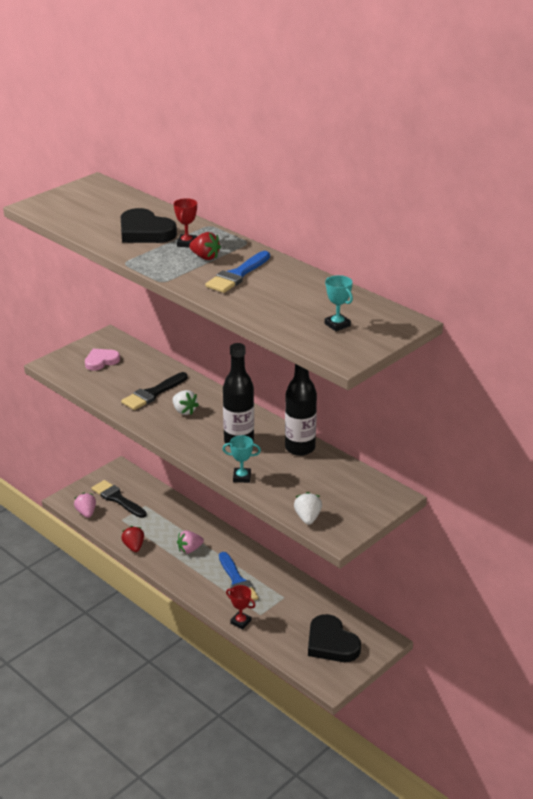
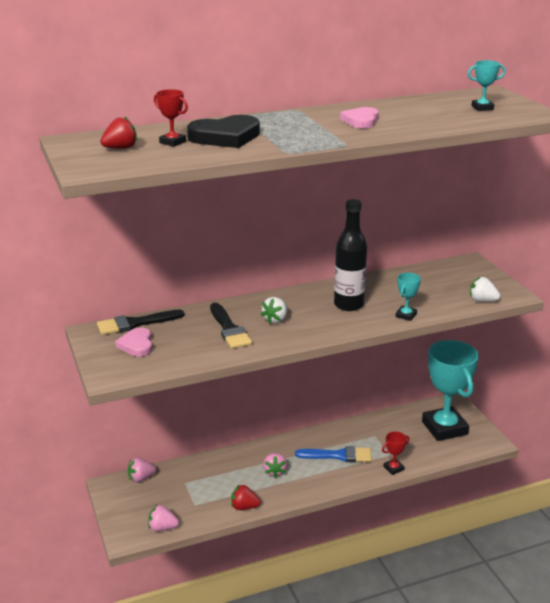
camera: 65 degrees left, 5 degrees down
black brush [92,480,146,518] -> black brush moved to [97,310,185,335]
white strawberry [173,390,199,415] -> white strawberry turned 135 degrees clockwise [261,297,287,324]
red trophy [174,198,197,248] -> red trophy moved to [154,89,188,147]
red strawberry [189,232,221,260] -> red strawberry moved to [100,116,138,149]
blue brush [206,251,270,293] -> pink heart [340,107,379,128]
black bottle [285,364,317,456] -> none
black heart [308,614,361,662] -> turquoise trophy [422,340,479,441]
none -> pink strawberry [128,458,156,482]

